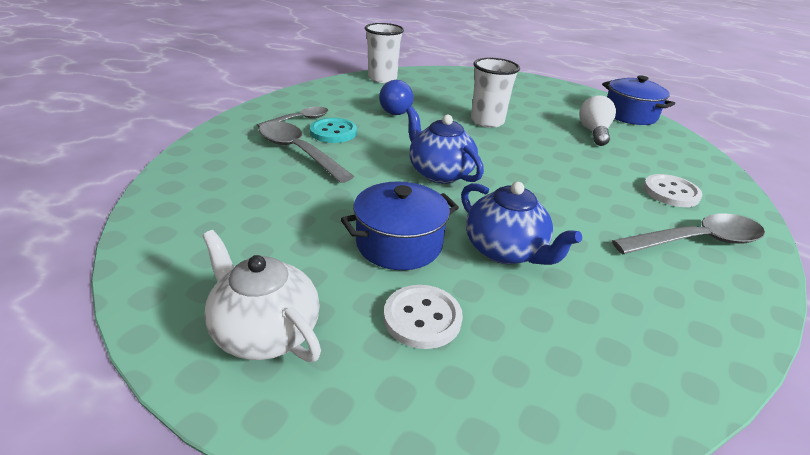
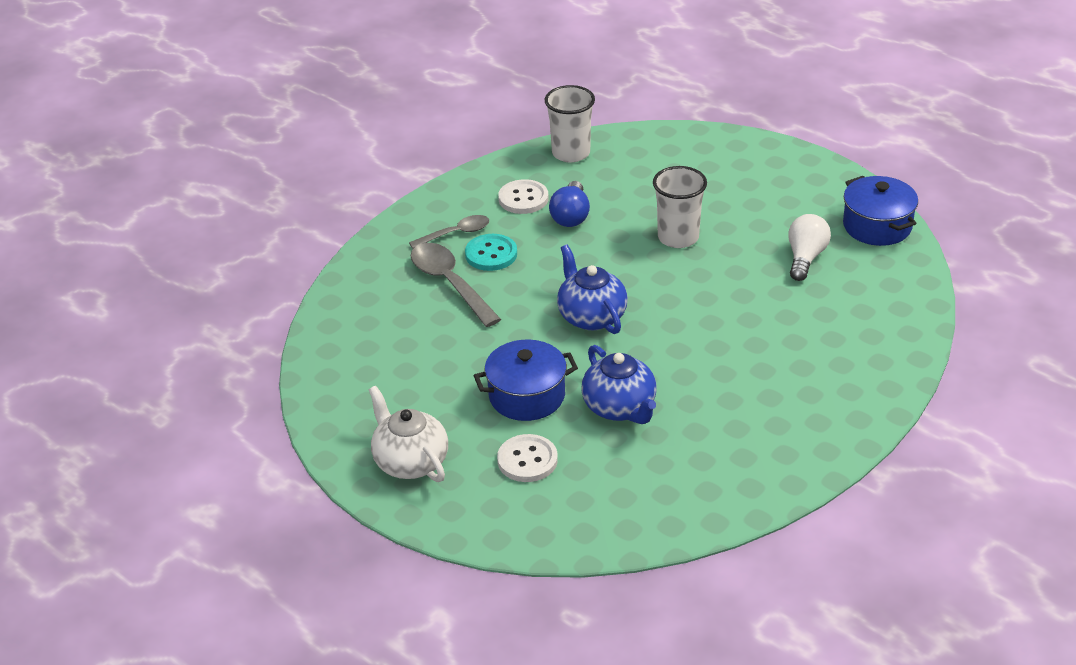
camera: 15 degrees right, 5 degrees up
grey spoon [612,213,765,254] -> none
white button [643,174,702,207] -> white button moved to [498,179,548,214]

